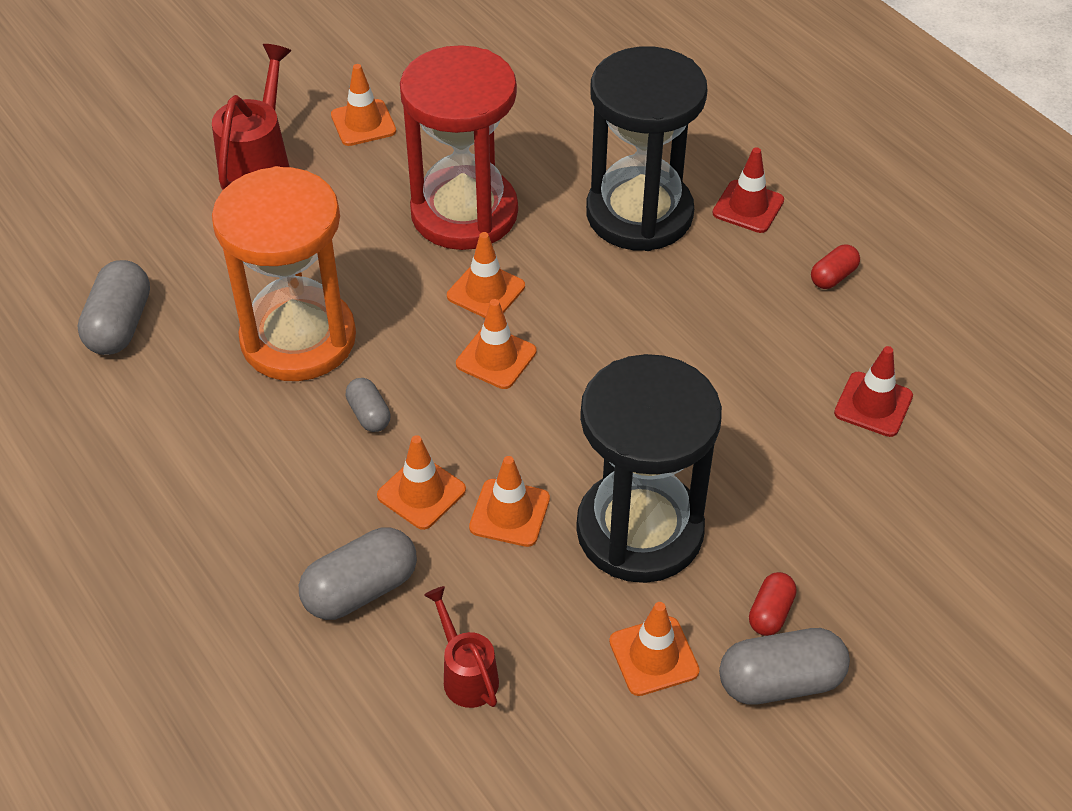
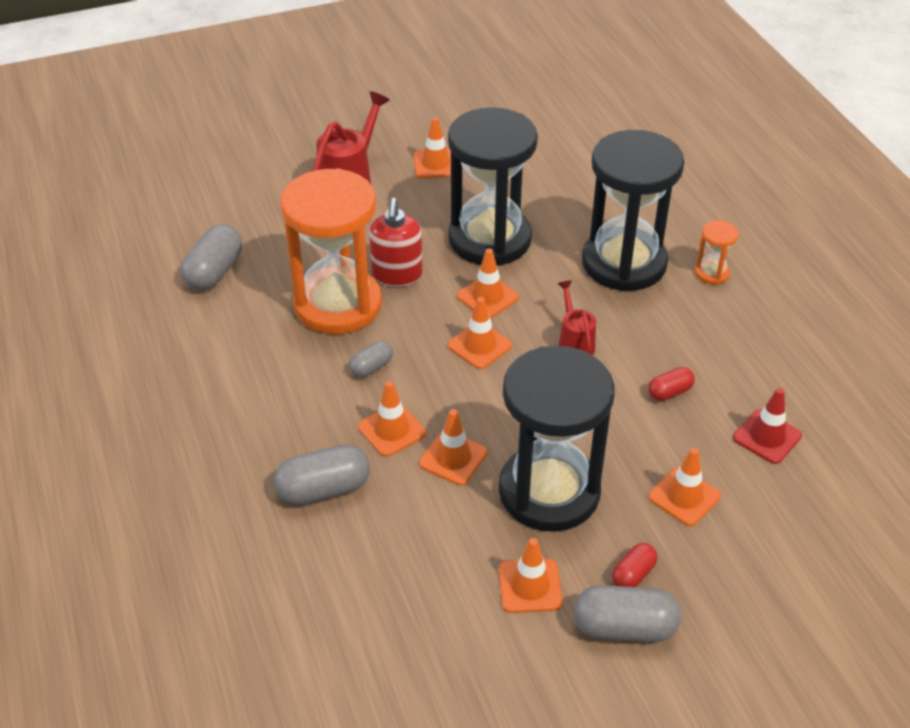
camera: 15 degrees right, 5 degrees down
grey capsule [345,378,391,432] -> grey capsule turned 60 degrees clockwise [349,341,393,377]
red hourglass [400,45,518,250] -> black hourglass [448,107,538,266]
red watering can [424,586,499,708] -> red watering can moved to [557,280,596,355]
red traffic cone [713,147,784,233] -> orange hourglass [695,220,739,285]
red capsule [811,244,860,289] -> red capsule moved to [648,367,695,401]
none -> red soap dispenser [369,198,423,287]
none -> orange traffic cone [648,448,721,526]

